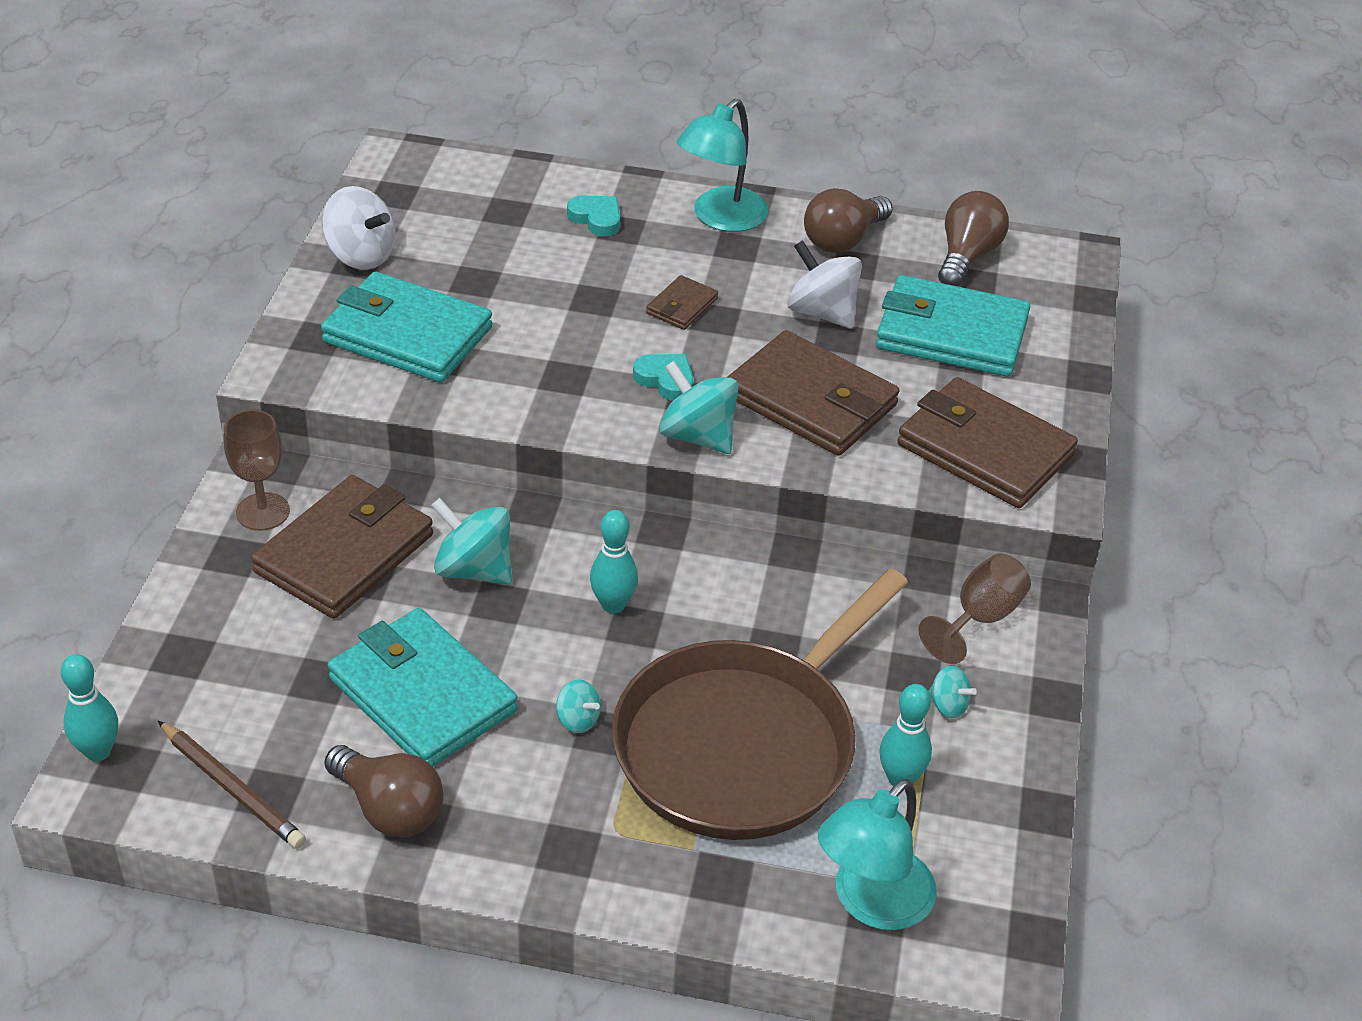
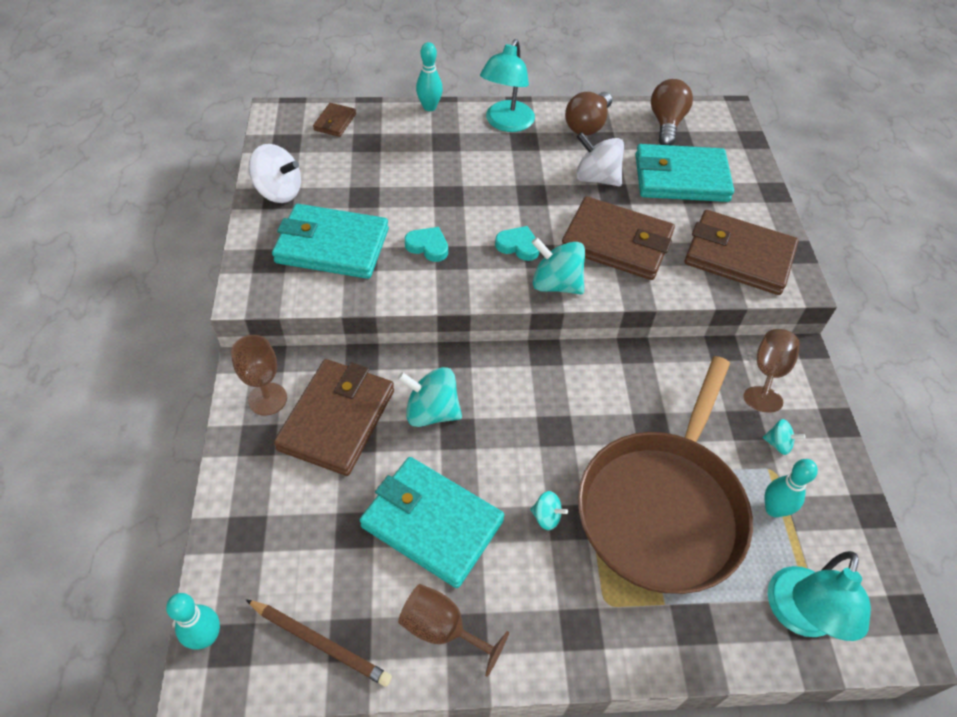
camera: 15 degrees left, 10 degrees up
brown light bulb [324,745,443,837] -> brown goblet [398,584,509,677]
turquoise heart [567,195,620,237] -> turquoise heart moved to [405,227,448,262]
turquoise bowling pin [590,510,638,614] -> turquoise bowling pin moved to [416,42,443,111]
brown wallet [646,275,718,330] -> brown wallet moved to [313,103,356,137]

